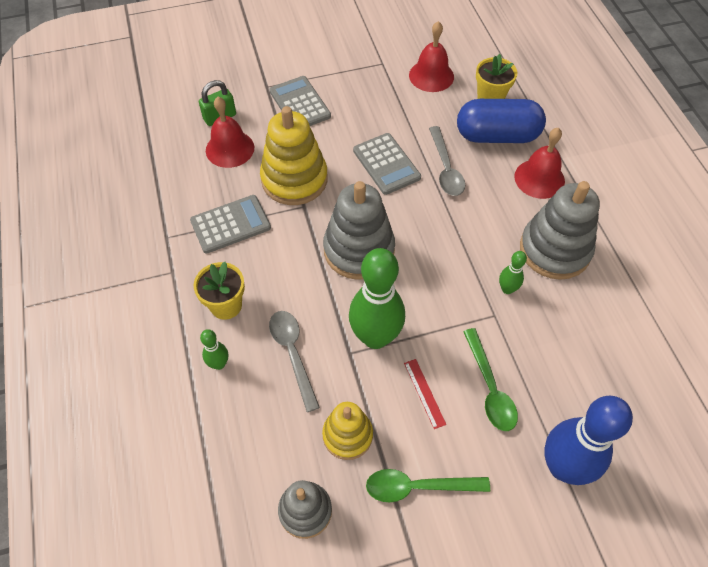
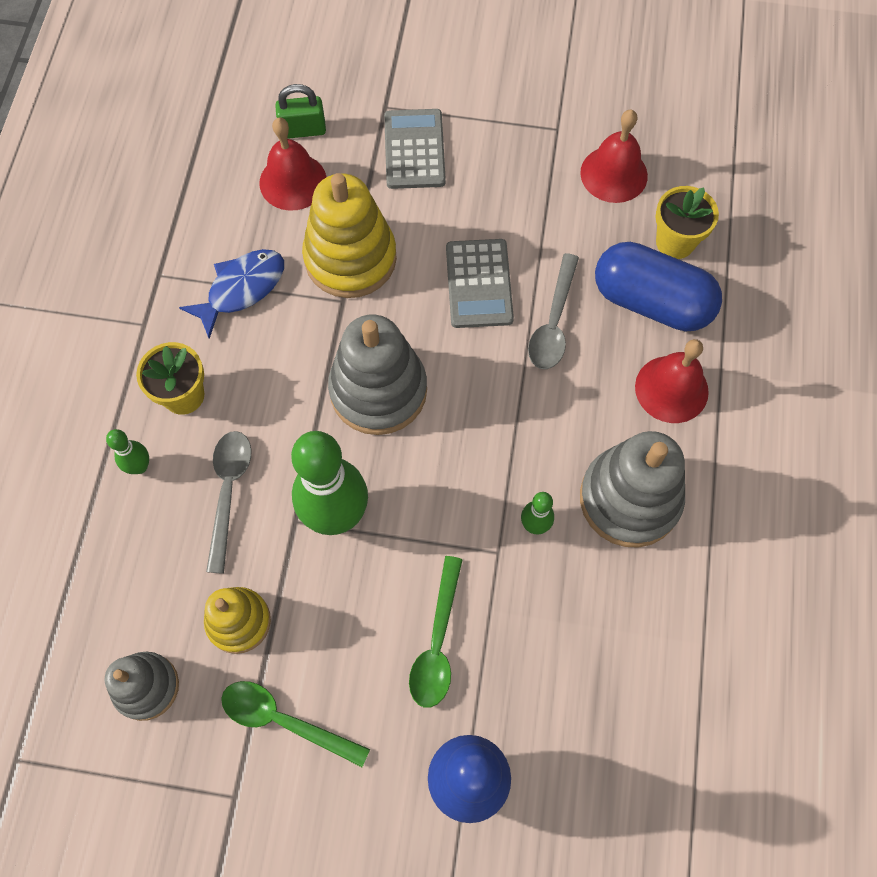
camera: 25 degrees right, 10 degrees up
grey calculator [190,195,271,253] -> blue fish [179,249,284,339]
red ruler [404,359,446,429] -> none

